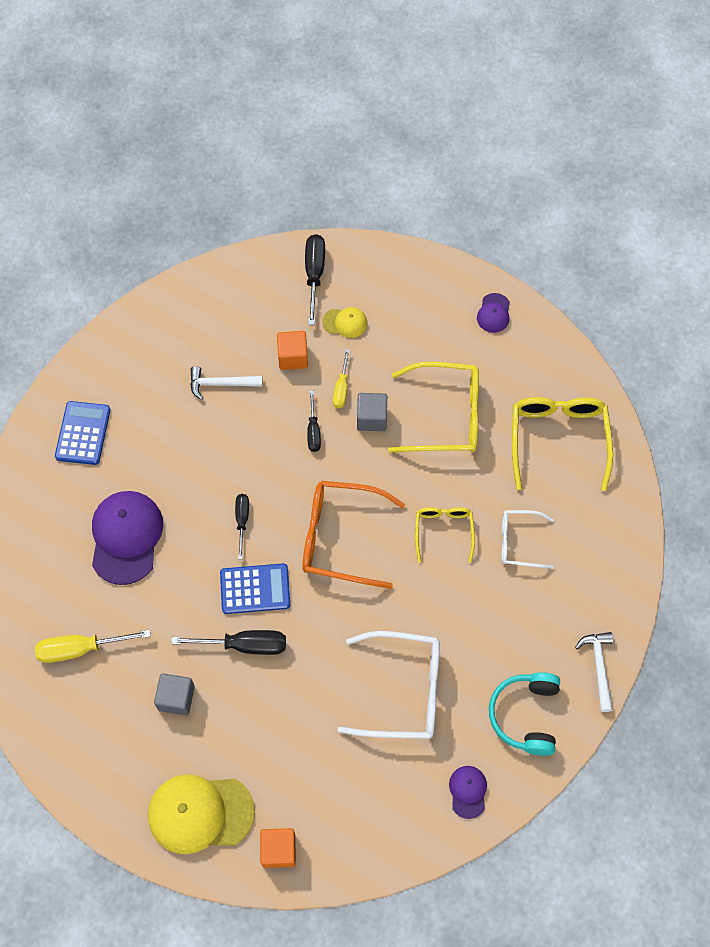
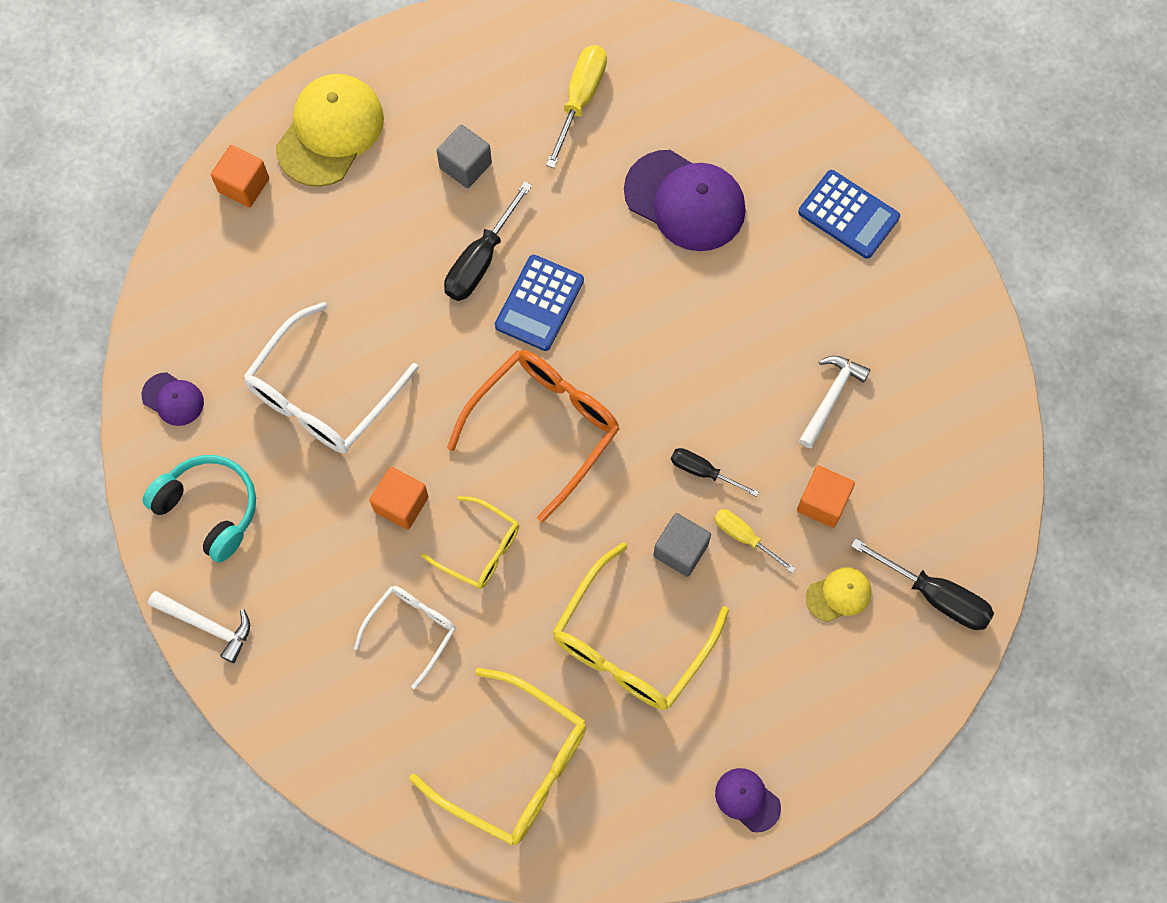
camera: 120 degrees right, 5 degrees up
black screwdriver [235,494,249,559] -> none
yellow cap [323,307,367,338] -> yellow cap turned 150 degrees counterclockwise [806,567,872,622]
none -> orange cube [369,467,429,530]

